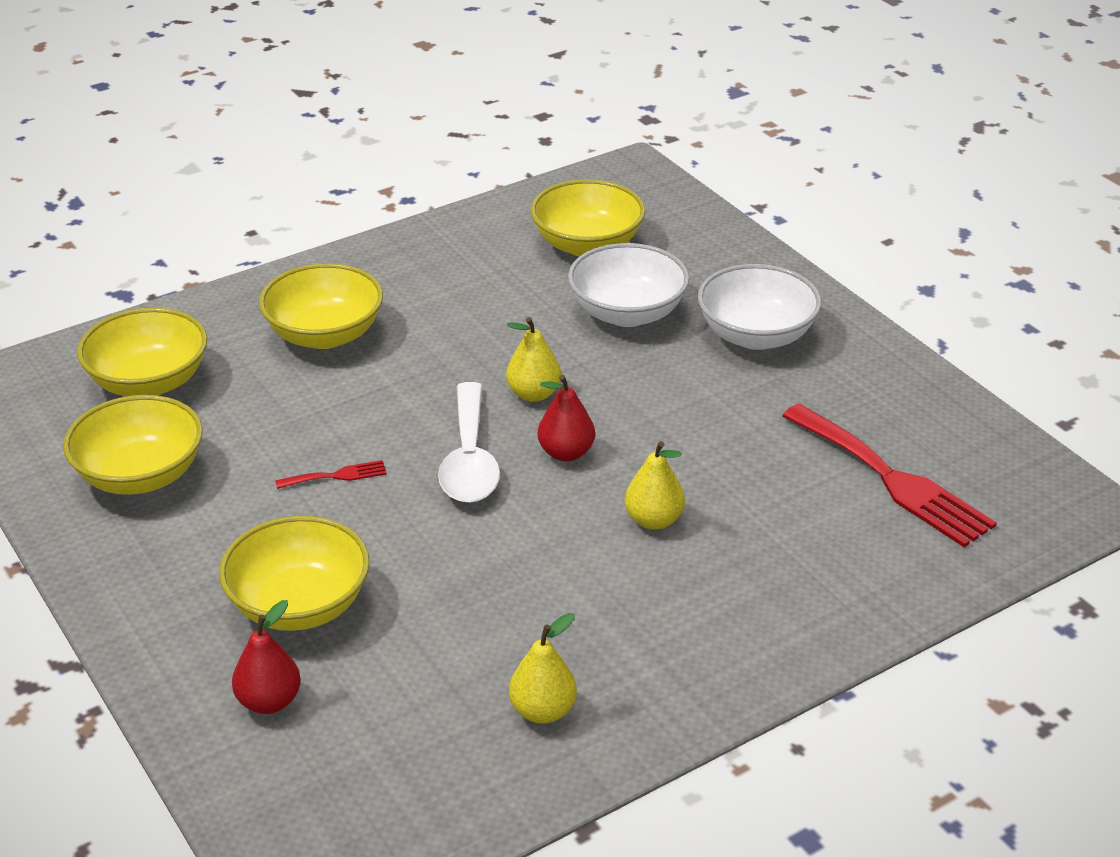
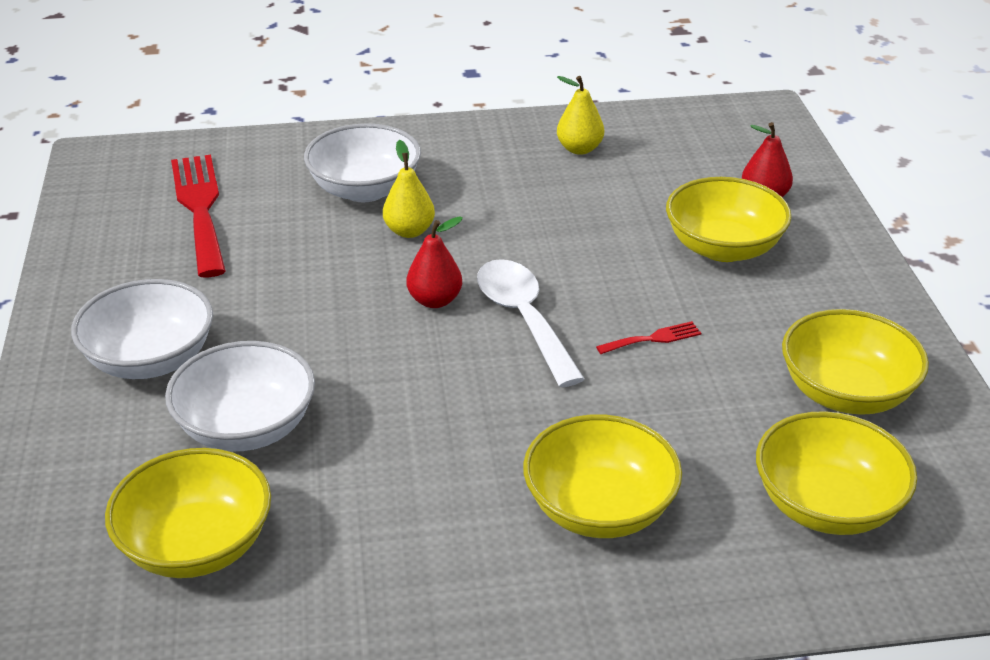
camera: 155 degrees left, 0 degrees up
red fork [275,460,387,489] -> red fork turned 150 degrees clockwise [596,321,701,354]
white spoon [438,382,500,503] -> white spoon turned 45 degrees counterclockwise [477,259,584,387]
yellow pear [506,317,561,402] -> none
none -> white bowl [304,123,421,202]

